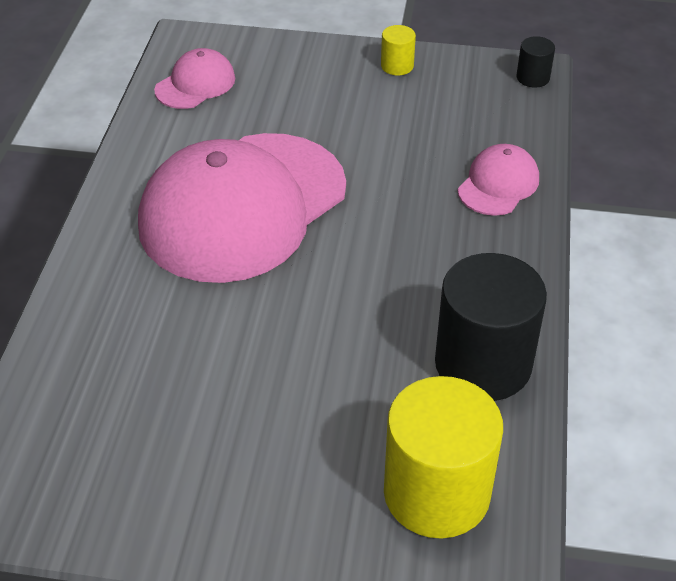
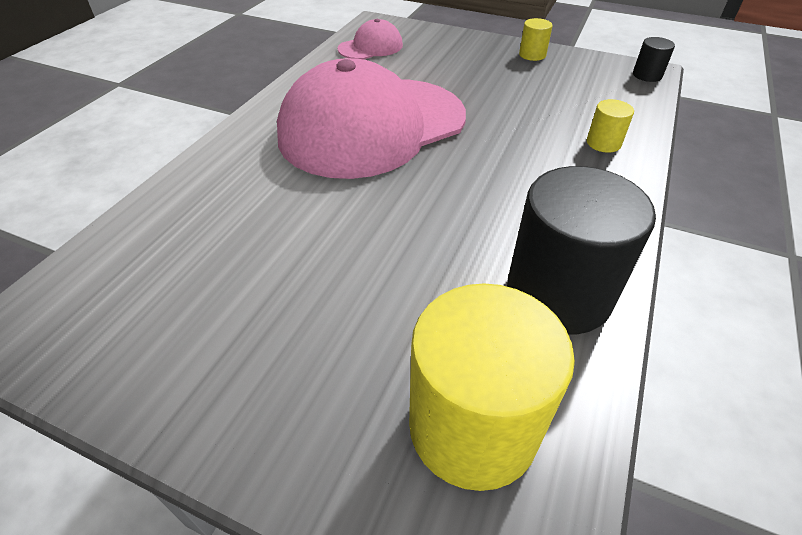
camera: 15 degrees right, 0 degrees up
pink cap [457,144,539,216] -> yellow cylinder [587,99,634,153]

